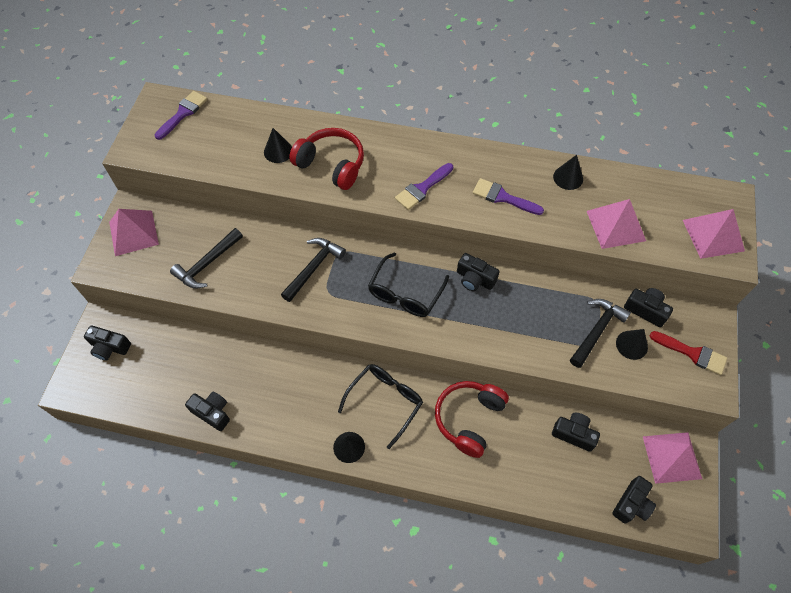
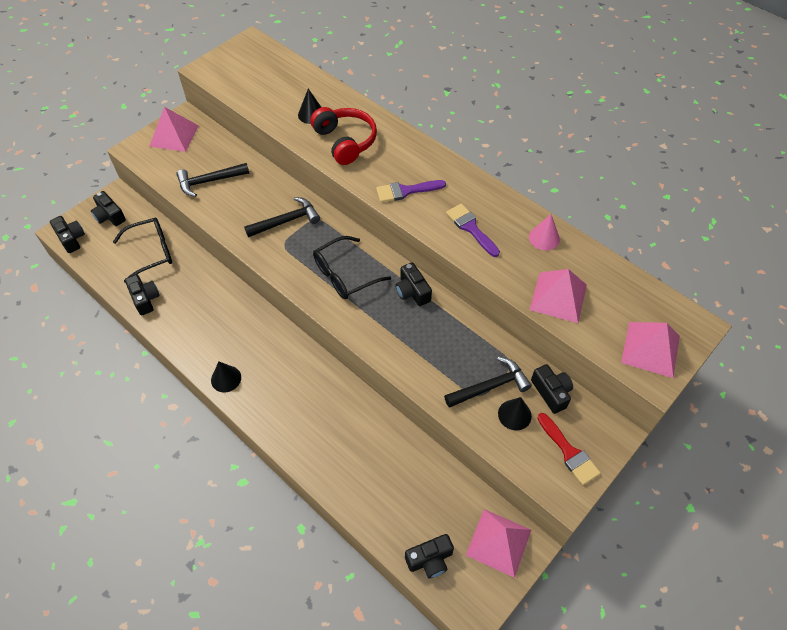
camera: 30 degrees right, 5 degrees down
purple brush [155,91,208,140] -> none
black glasses [338,364,423,449] -> black glasses moved to [113,217,172,282]
red headphones [435,381,509,458] -> none
black camera [552,413,600,452] -> black camera moved to [50,216,85,253]
black cone [553,155,583,190] -> pink cone [529,214,560,250]

